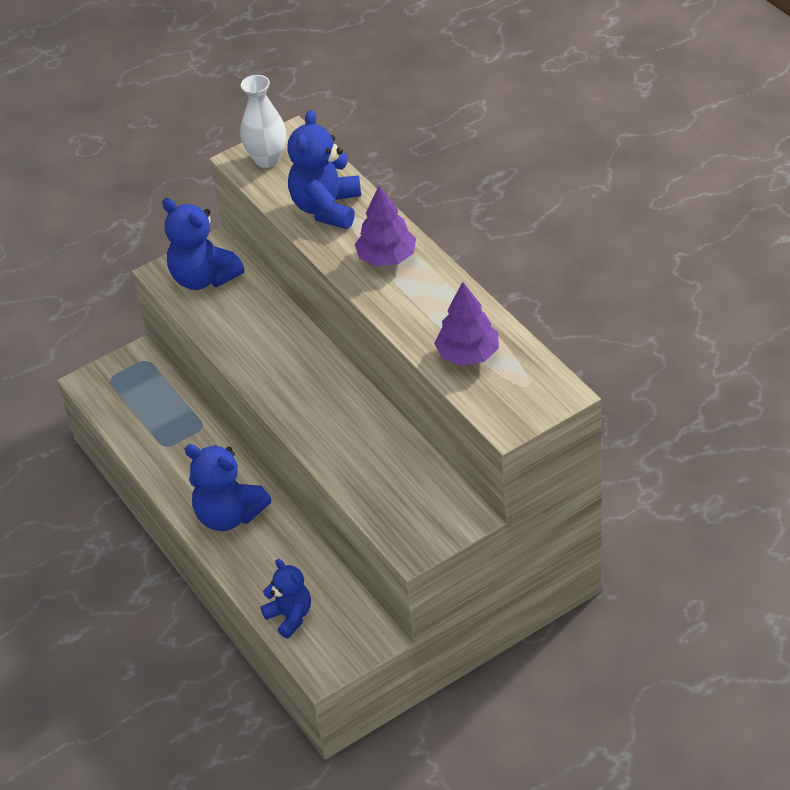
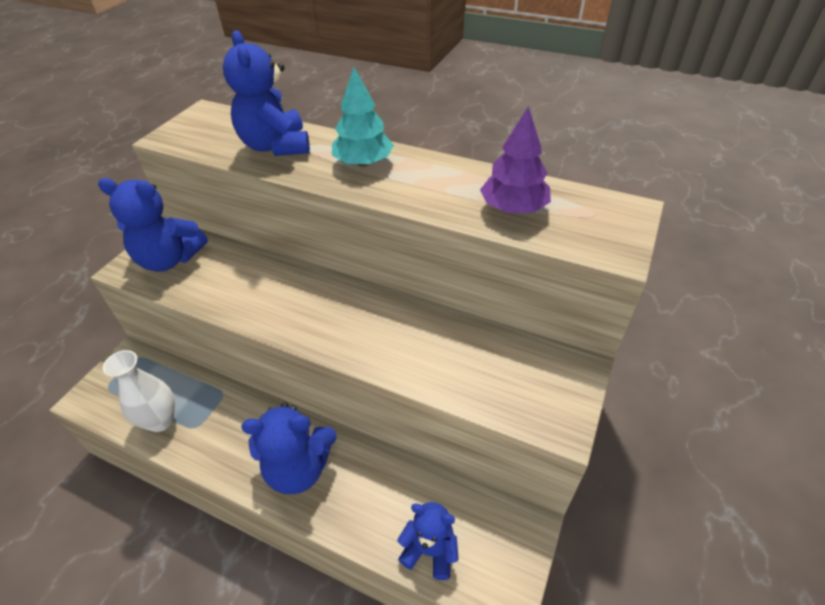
camera: 35 degrees left, 0 degrees up
white vase [241,75,286,168] -> white vase moved to [103,350,175,432]
purple tree [354,186,416,266] -> turquoise tree [332,67,394,167]

